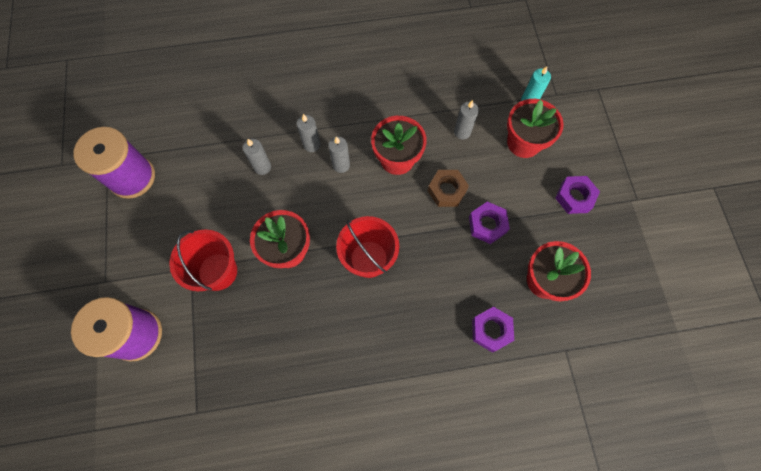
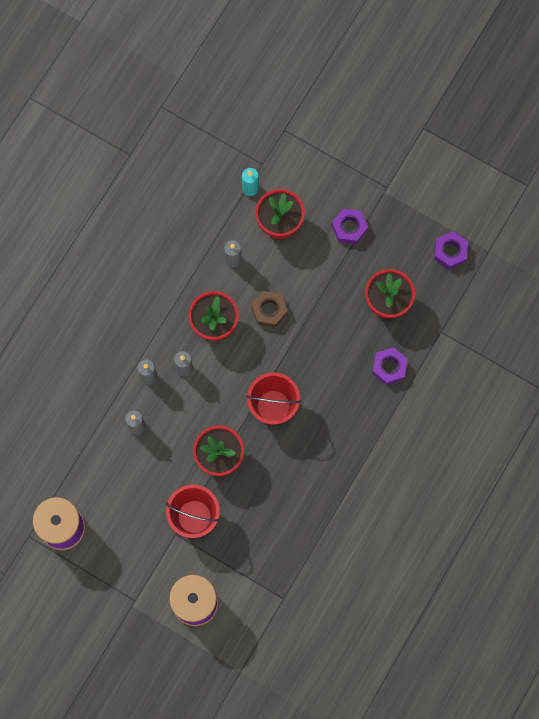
camera: 50 degrees left, 5 degrees up
purple nut [469,202,510,244] -> purple nut moved to [434,231,468,269]

